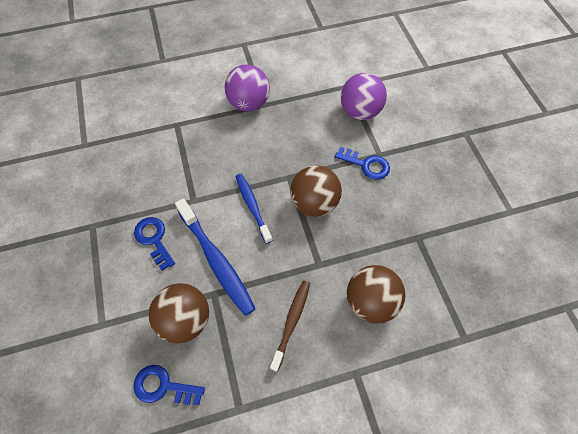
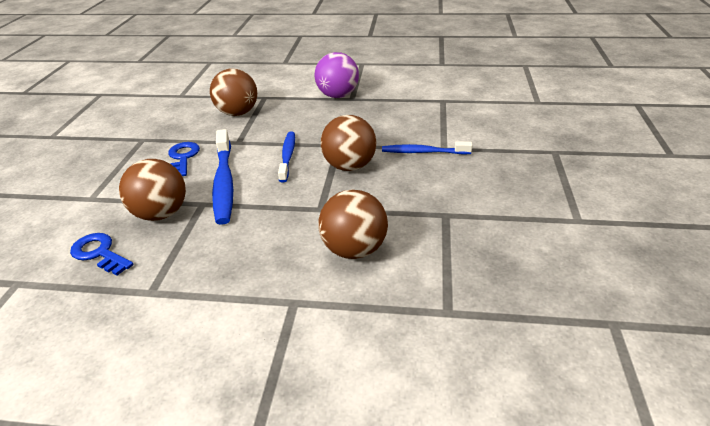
camera: 25 degrees right, 25 degrees down
brown toothbrush [270,281,310,372] -> none
blue key [335,147,390,180] -> blue toothbrush [382,141,473,155]
purple ball [341,73,387,120] -> none
none -> brown ball [210,68,257,116]

